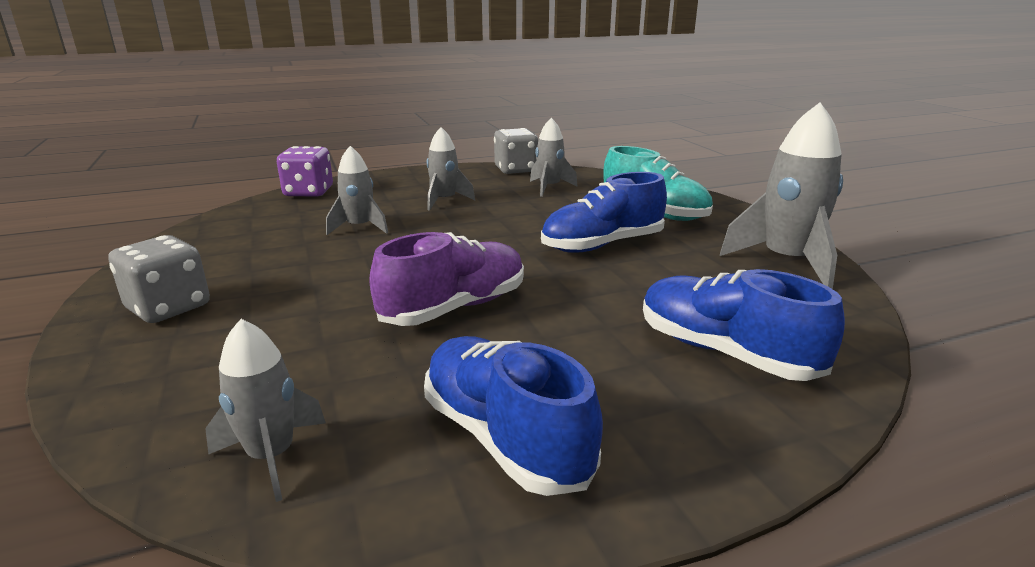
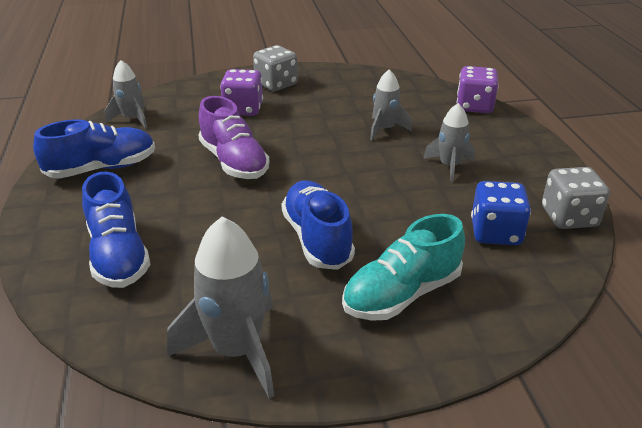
camera: 100 degrees right, 10 degrees up
grey rocket [530,118,578,197] -> blue dice [471,181,531,245]
blue shoe [643,269,845,381] -> blue shoe turned 105 degrees clockwise [82,171,151,288]
none -> purple dice [220,69,263,116]

